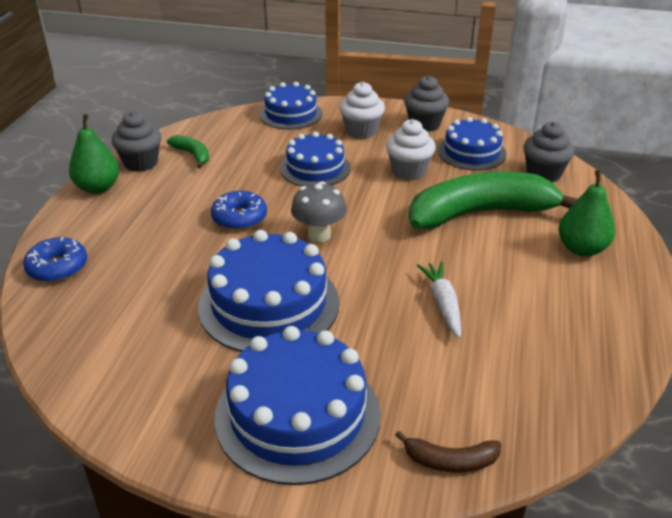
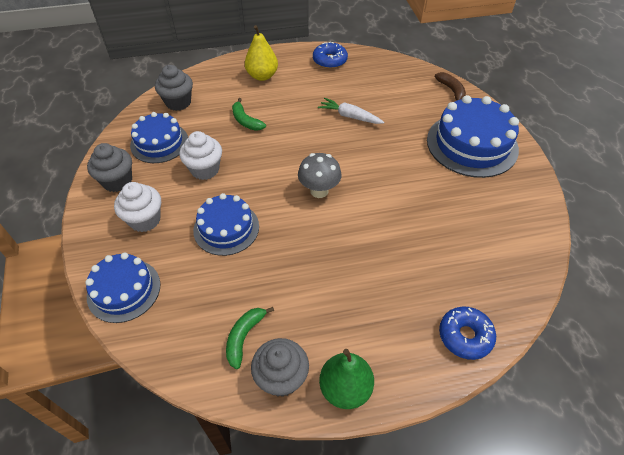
camera: 115 degrees left, 15 degrees up
blue cake [198,230,340,352] -> none
blue donut [211,191,267,230] -> blue donut moved to [313,42,348,69]
green banana [409,172,578,229] -> green banana [232,98,266,131], size x0.42
white carrot [417,262,461,338] -> white carrot turned 60 degrees clockwise [318,98,384,124]
green pear [559,170,615,257] -> yellow pear [245,25,278,81]

